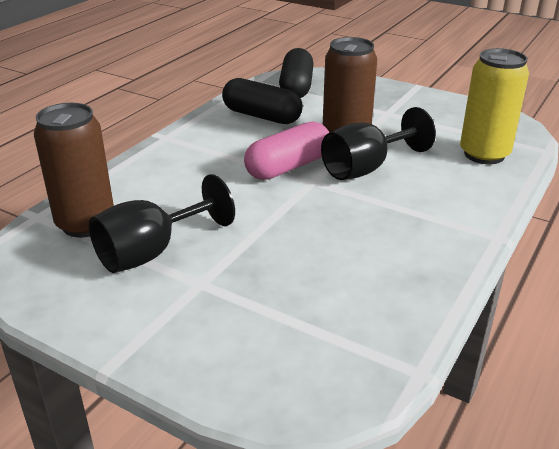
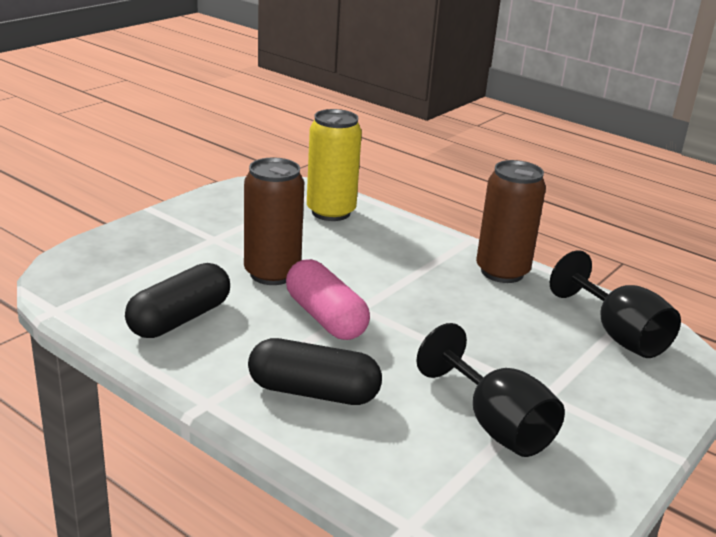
camera: 85 degrees left, 5 degrees down
brown can [34,103,114,238] -> brown can moved to [476,160,546,283]
black capsule [279,48,313,98] -> black capsule moved to [248,338,382,405]
black goblet [321,107,436,180] -> black goblet moved to [550,250,681,358]

